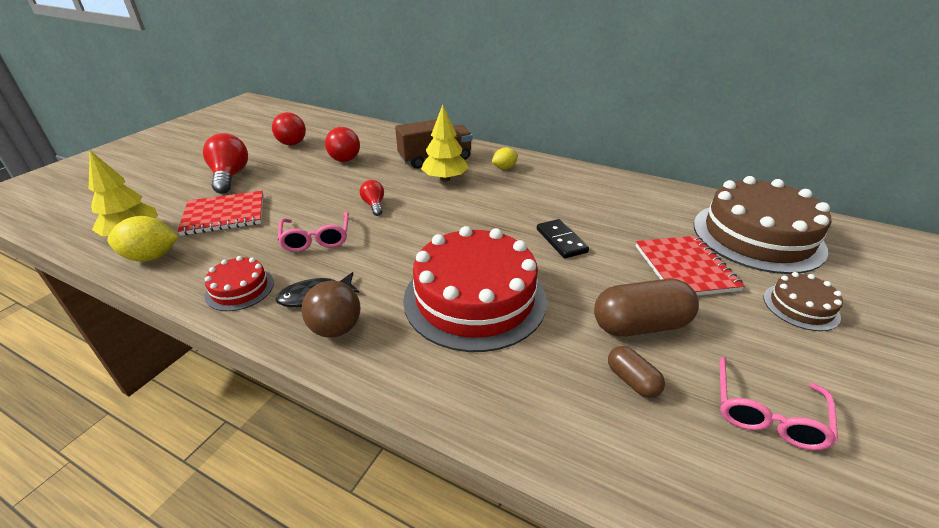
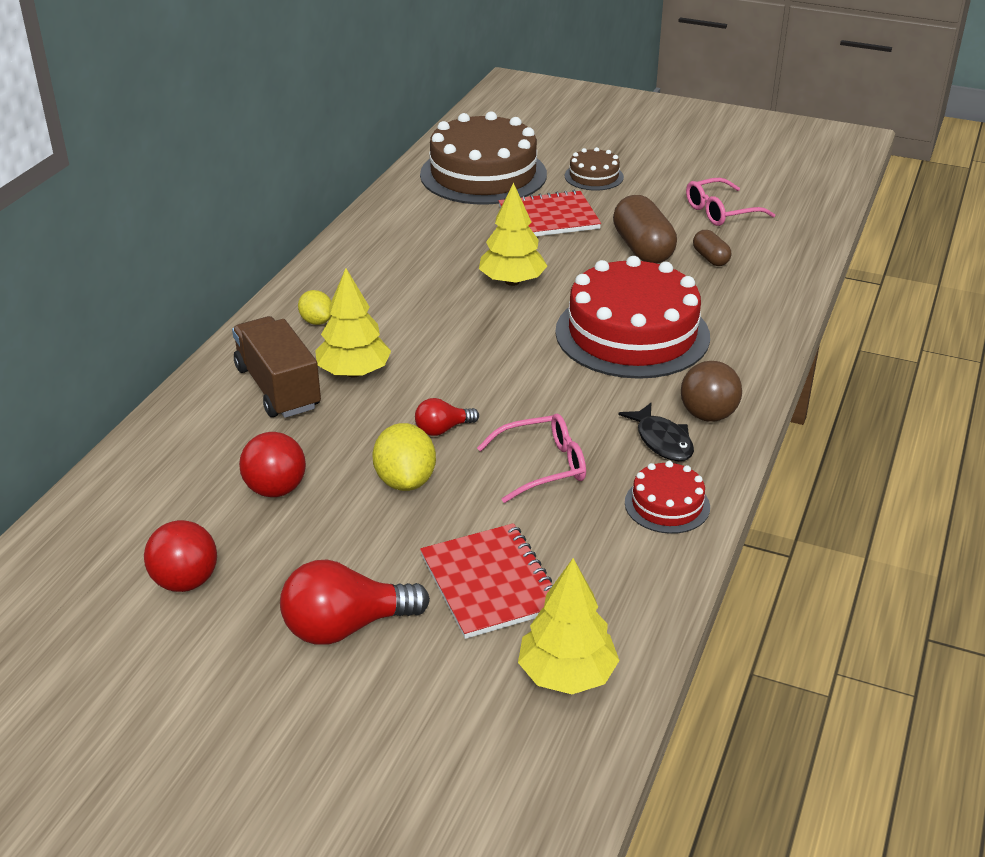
camera: 95 degrees left, 0 degrees up
yellow lemon [107,216,178,262] -> yellow lemon moved to [372,423,436,491]
black domino [537,219,589,258] -> yellow tree [479,183,547,286]
brown capsule [608,346,665,398] -> brown capsule turned 75 degrees counterclockwise [693,230,731,266]
pink glasses [720,356,838,450] -> pink glasses turned 135 degrees clockwise [686,178,775,226]

